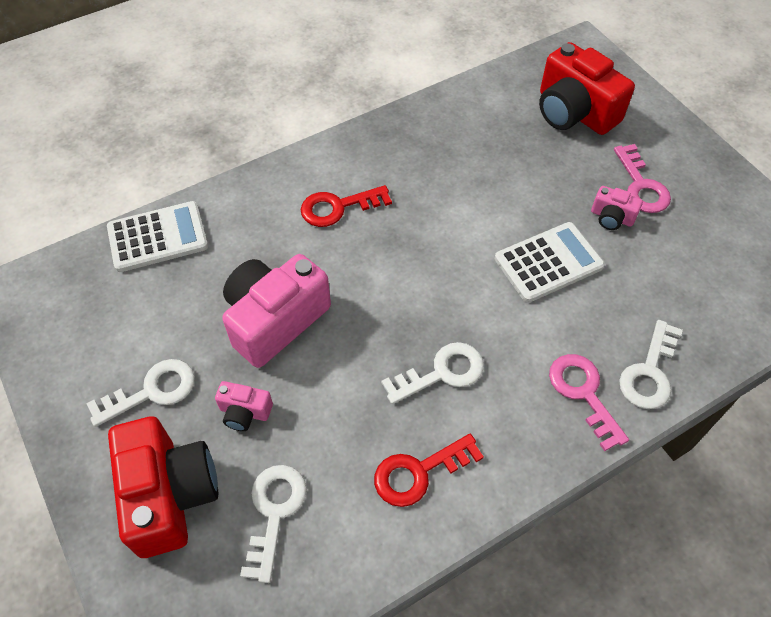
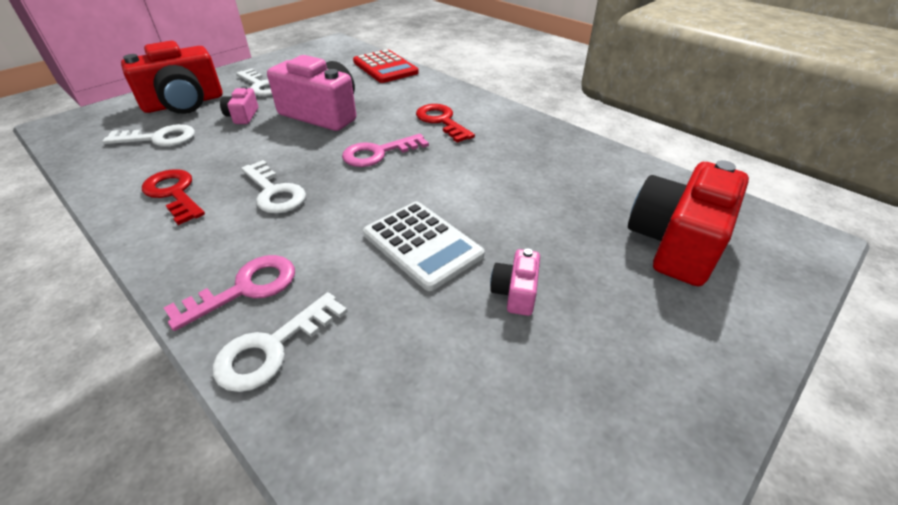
camera: 75 degrees right, 15 degrees down
white calculator [107,201,208,272] -> red calculator [353,49,419,83]
pink key [614,144,671,213] -> pink key moved to [342,134,429,167]
white key [619,320,683,409] -> white key turned 60 degrees counterclockwise [213,292,348,392]

